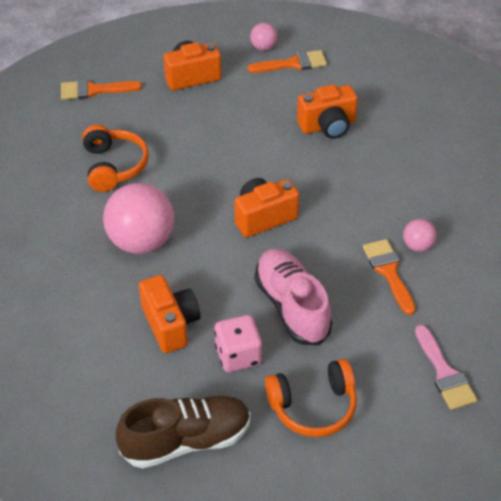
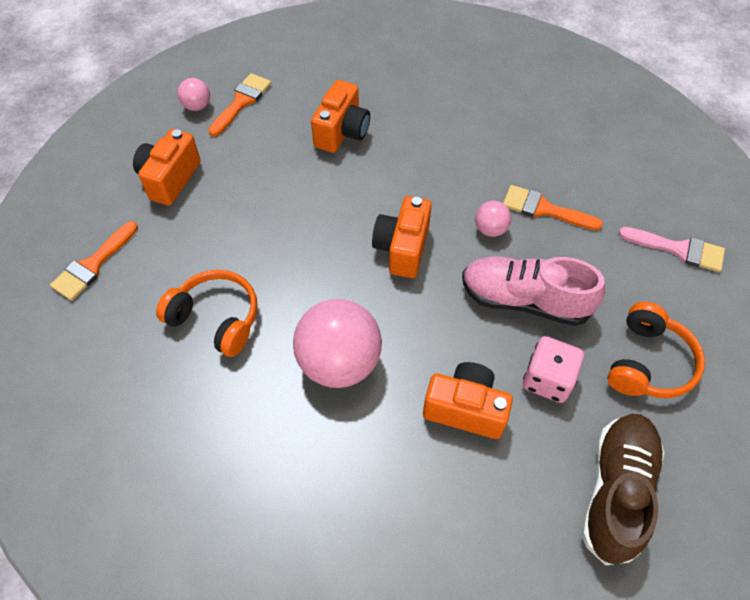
camera: 50 degrees left, 10 degrees up
pink ball [403,219,437,252] -> pink ball moved to [475,201,512,237]

